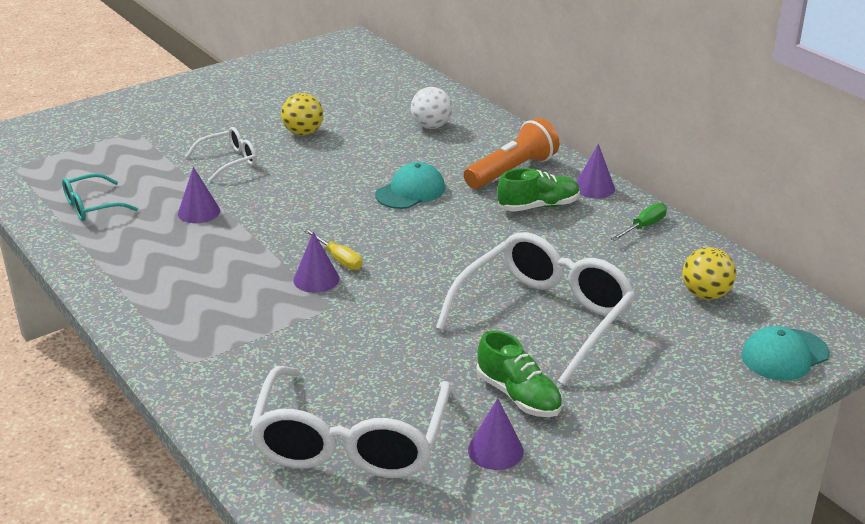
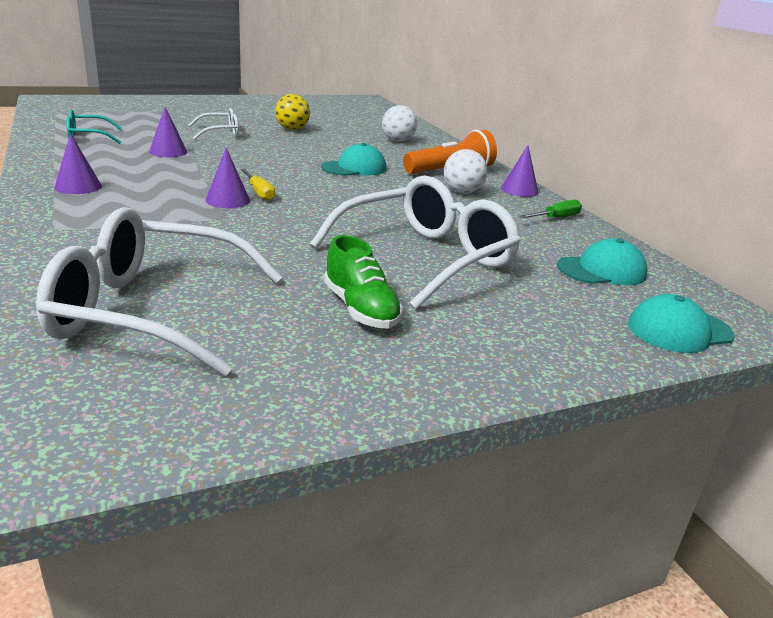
camera: 10 degrees right, 5 degrees down
white glasses [249,366,451,478] -> white glasses turned 75 degrees clockwise [36,207,282,376]
purple cone [468,398,524,470] -> purple cone moved to [54,133,102,194]
green shoe [497,168,580,212] -> white ball [444,149,488,194]
yellow ball [682,247,736,300] -> turquoise cap [557,238,648,285]

